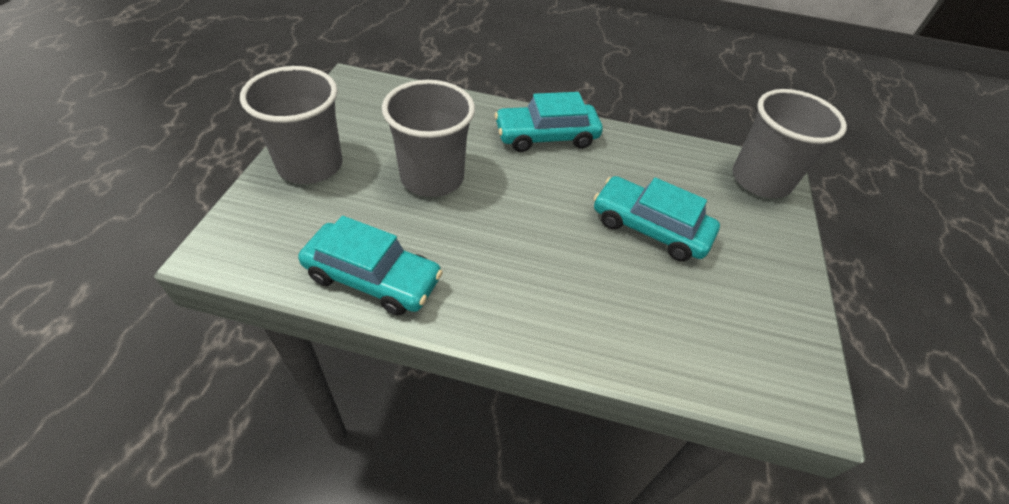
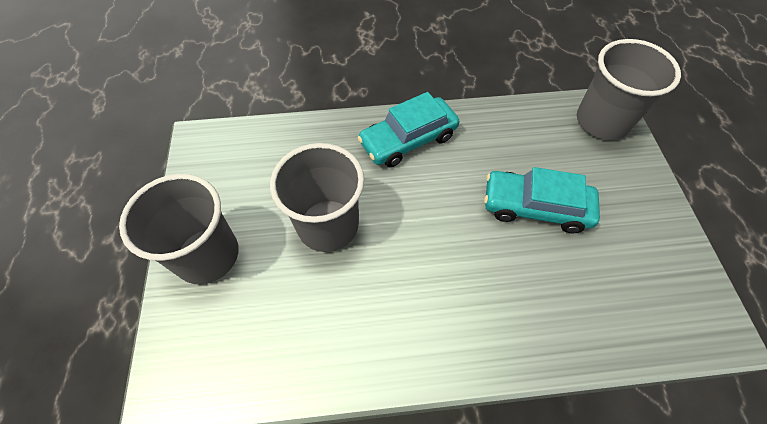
camera: 15 degrees left, 10 degrees up
turquoise car [298,216,443,316] -> none

